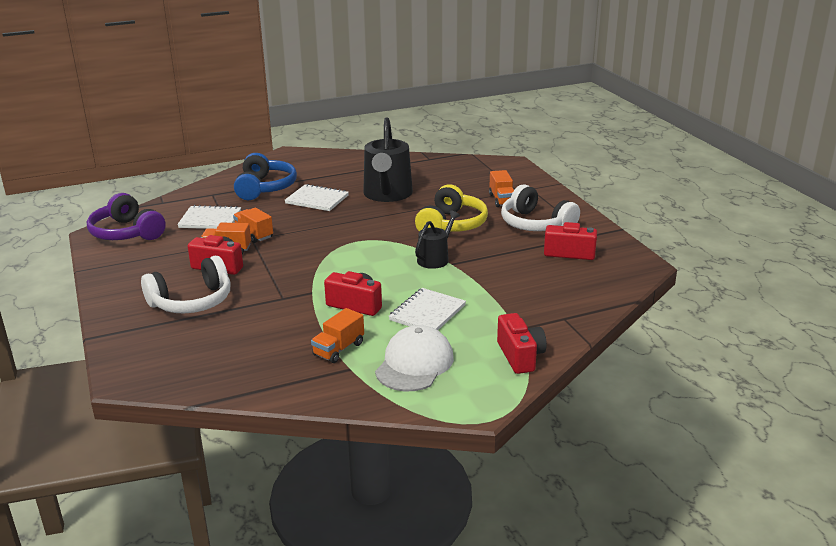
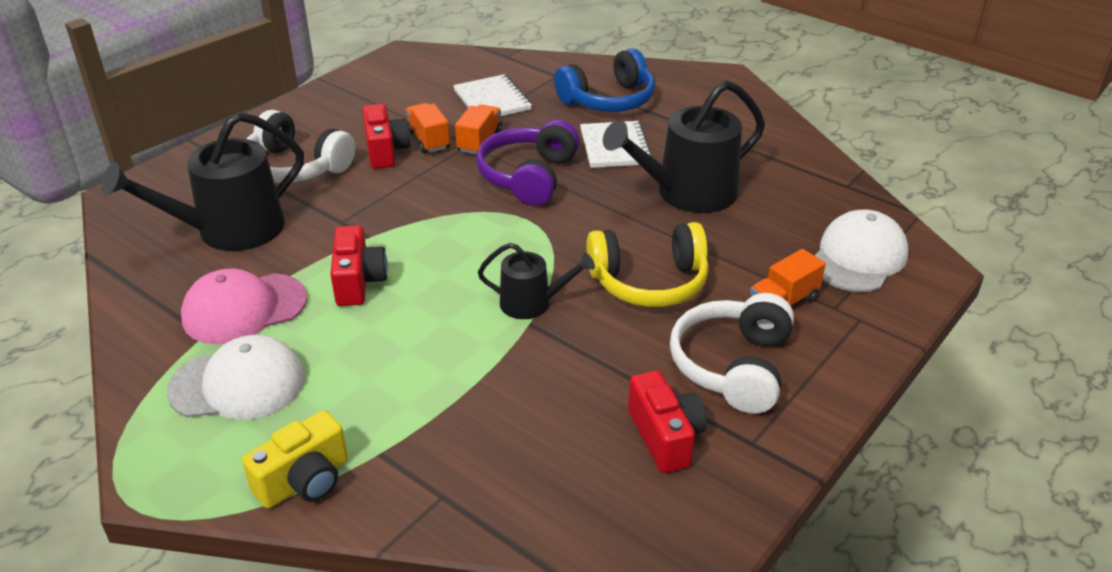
camera: 60 degrees right, 10 degrees up
purple headphones [87,193,166,240] -> purple headphones moved to [476,120,580,206]
orange truck [311,308,364,363] -> pink cap [181,269,307,344]
white notebook [389,288,466,330] -> none
red camera [497,313,547,374] -> yellow camera [242,410,348,508]
none -> black watering can [101,112,304,251]
none -> white cap [815,210,909,292]

